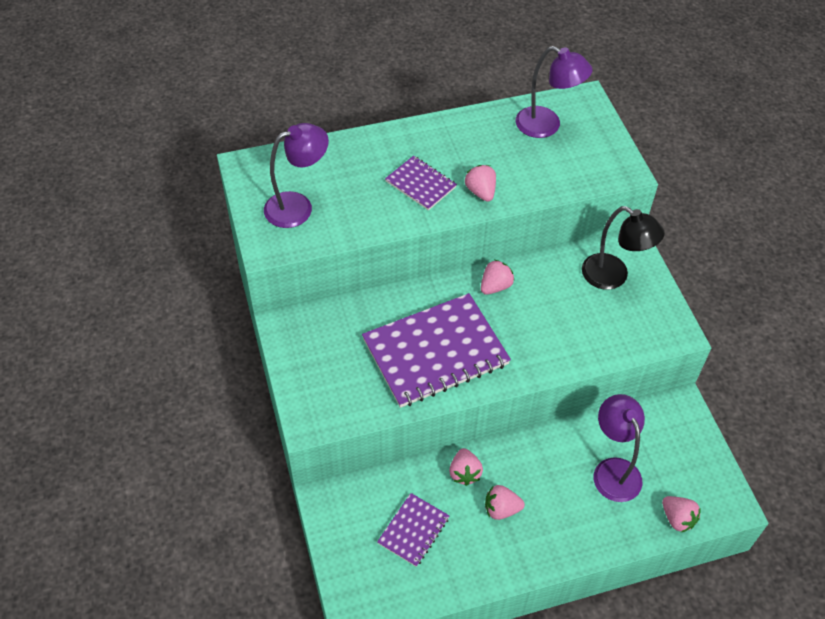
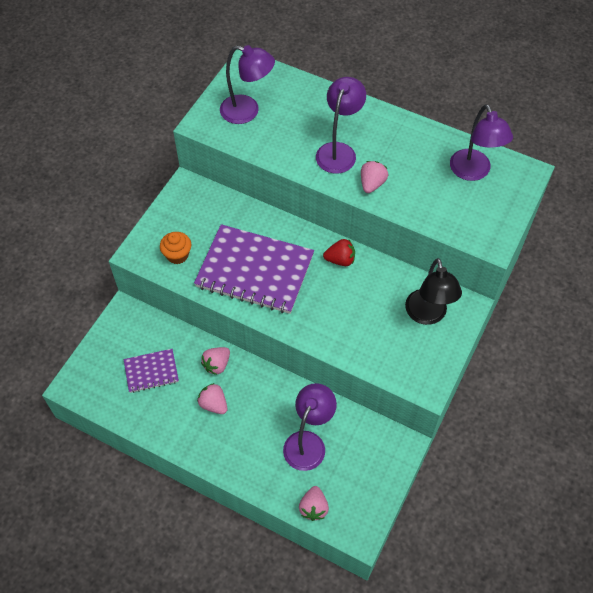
camera: 45 degrees right, 5 degrees up
purple notebook [385,156,457,210] -> purple lamp [316,77,366,174]
pink strawberry [481,260,514,295] -> red strawberry [323,239,355,266]
none -> orange cupcake [160,232,191,264]

